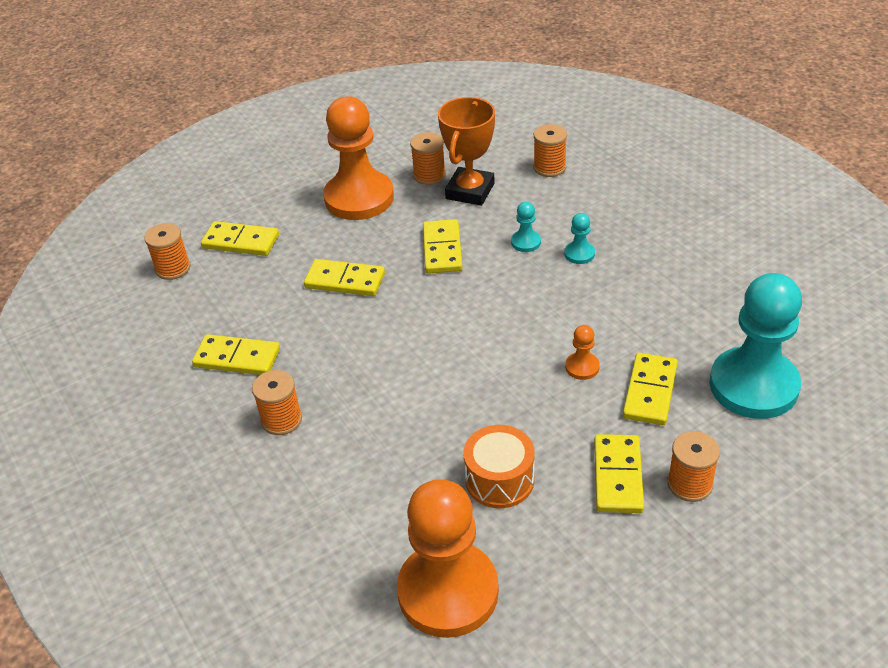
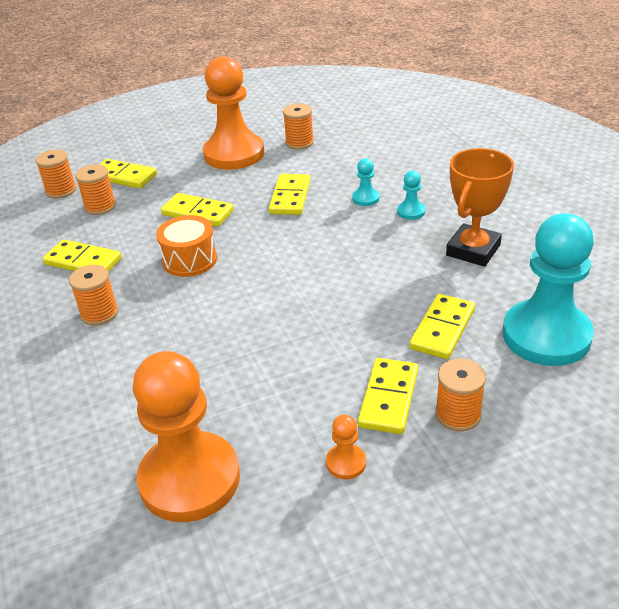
camera: 10 degrees right, 5 degrees down
orange trophy [438,97,495,206] -> orange trophy moved to [446,148,514,267]
orange drum [464,425,535,508] -> orange drum moved to [156,215,217,277]
orange spool [533,124,567,177] -> orange spool moved to [75,164,116,215]
orange pawn [565,325,600,380] -> orange pawn moved to [326,415,366,479]

